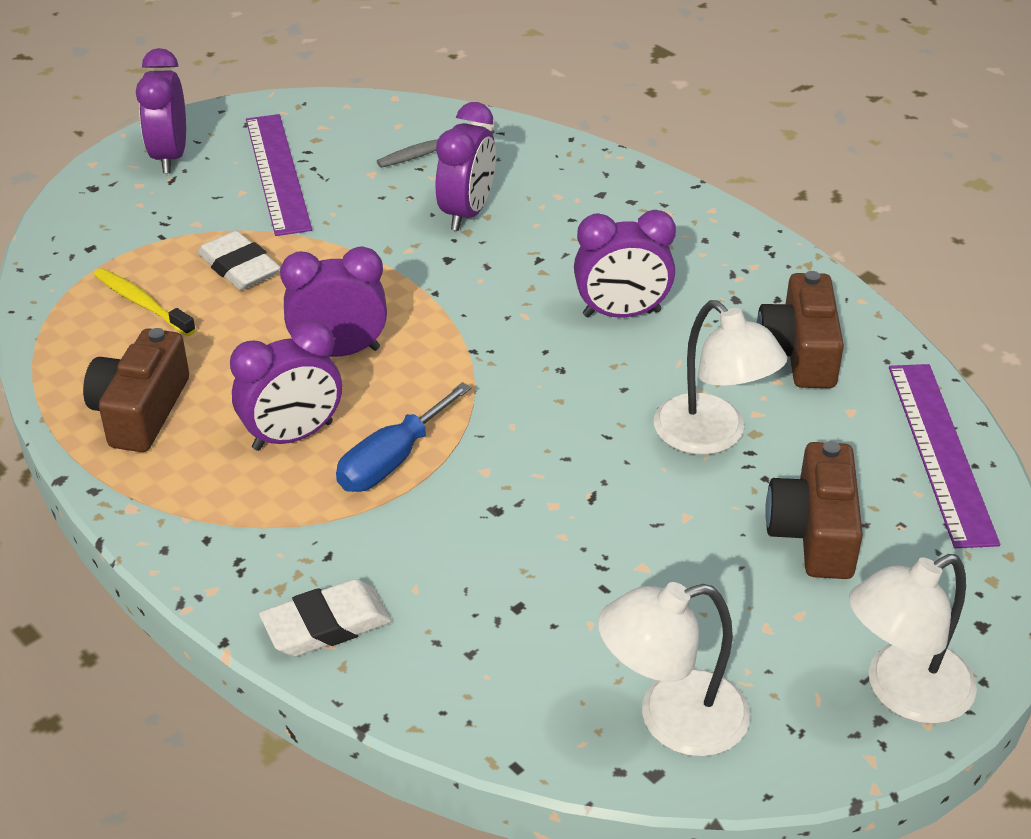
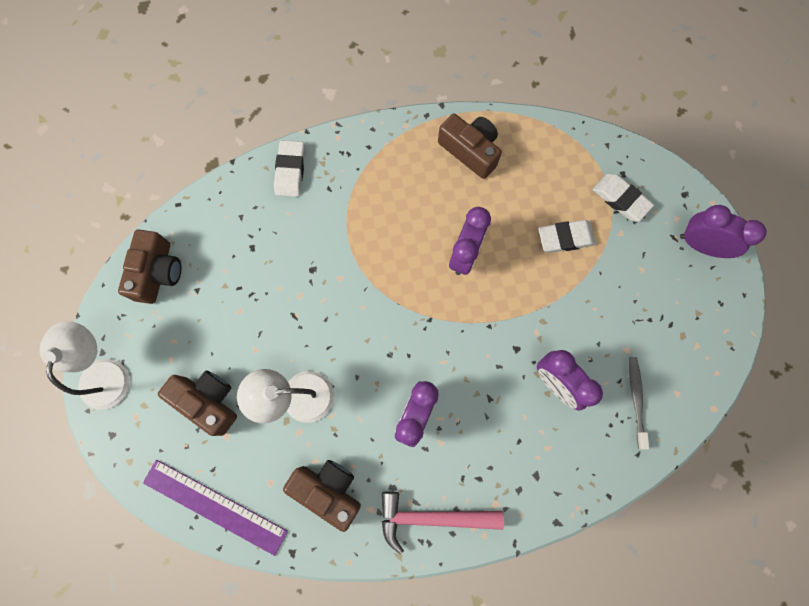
camera: 120 degrees right, 35 degrees up
yellow toothbrush [94,268,196,336] -> none
purple clock [230,321,342,451] -> none
purple ruler [246,114,312,236] -> none
blue screwdriver [336,382,472,492] -> none
white lamp [598,582,750,757] -> brown camera [118,229,182,304]
none -> pink hammer [382,491,504,554]
none -> white eraser [592,174,654,221]

